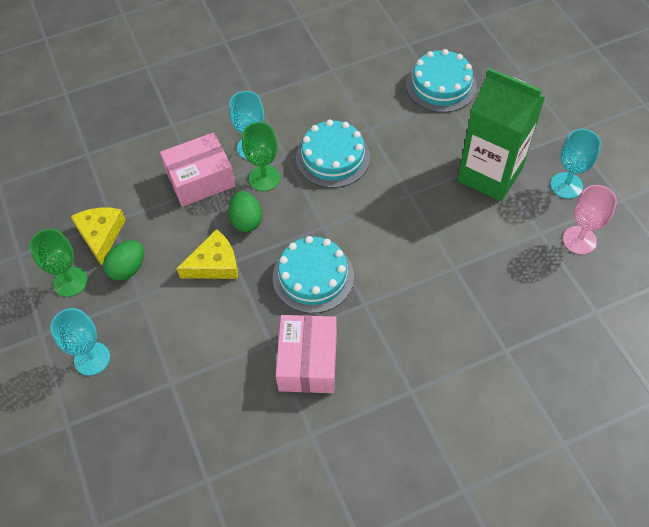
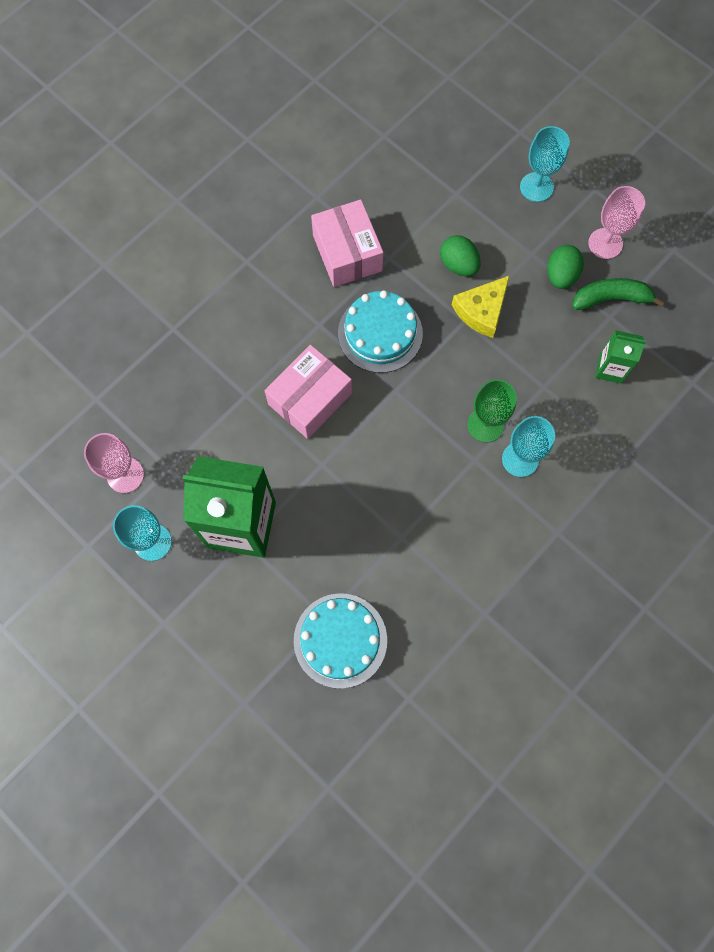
camera: 155 degrees right, 15 degrees up
green goblet [30,229,88,297] -> pink goblet [588,186,645,259]
yellow cheese [70,207,126,265] -> green banana [572,278,665,310]
pink box [160,132,236,207] -> pink box moved to [265,345,352,439]
green egg [229,191,262,232] -> green egg moved to [440,235,481,276]
turquoise cake [296,120,370,188] -> none
none -> green carton [595,330,647,384]

